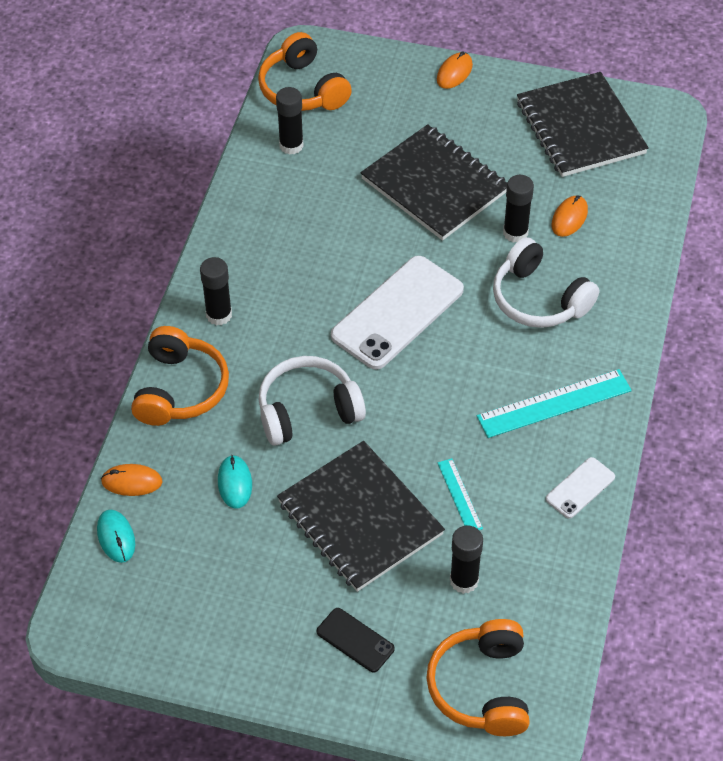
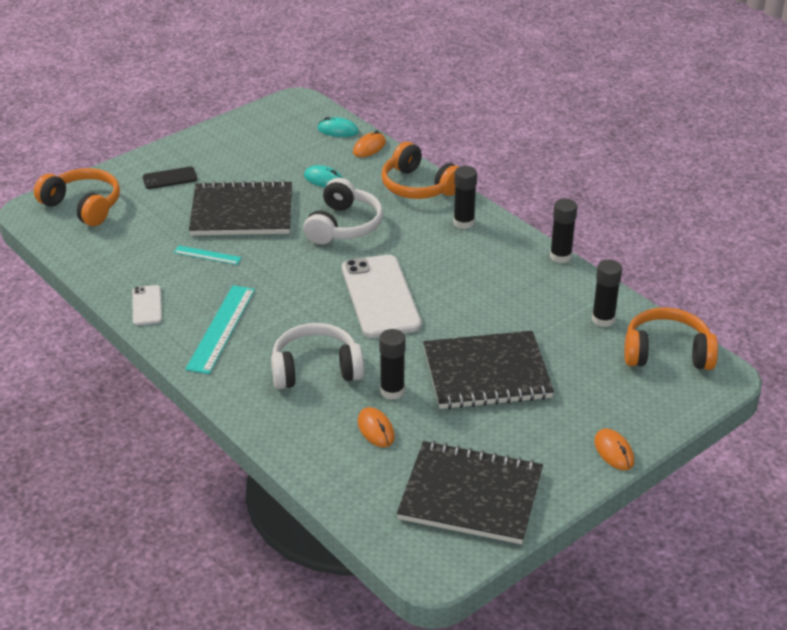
camera: 125 degrees right, 15 degrees down
black glue stick [450,525,483,594] -> black glue stick moved to [550,198,577,263]

